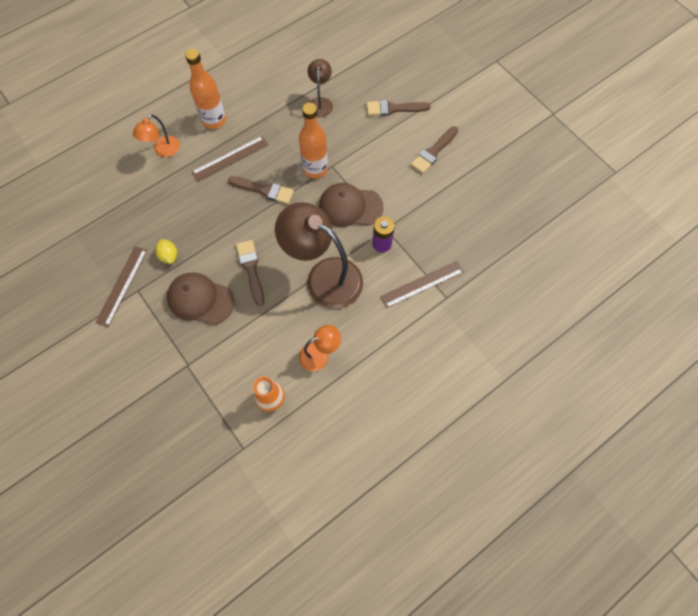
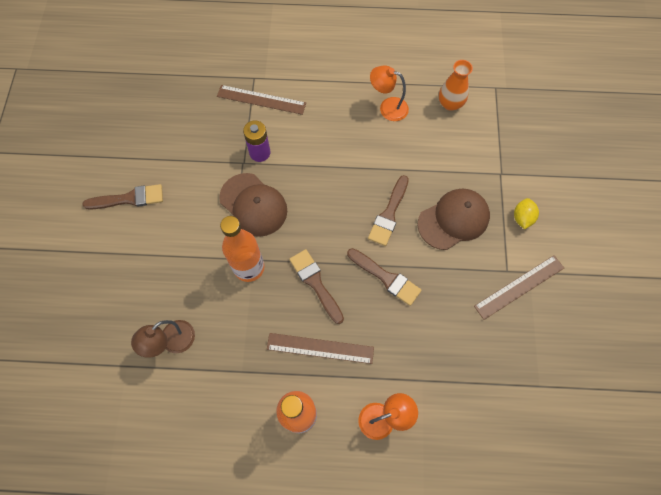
camera: 140 degrees left, 0 degrees up
yellow lemon [155,239,177,264] -> yellow lemon moved to [514,198,539,229]
brown cap [167,272,235,325] -> brown cap turned 90 degrees counterclockwise [418,189,490,250]
brown lamp [275,202,363,309] -> none
brown brush [367,100,431,116] -> brown brush moved to [347,248,422,306]

